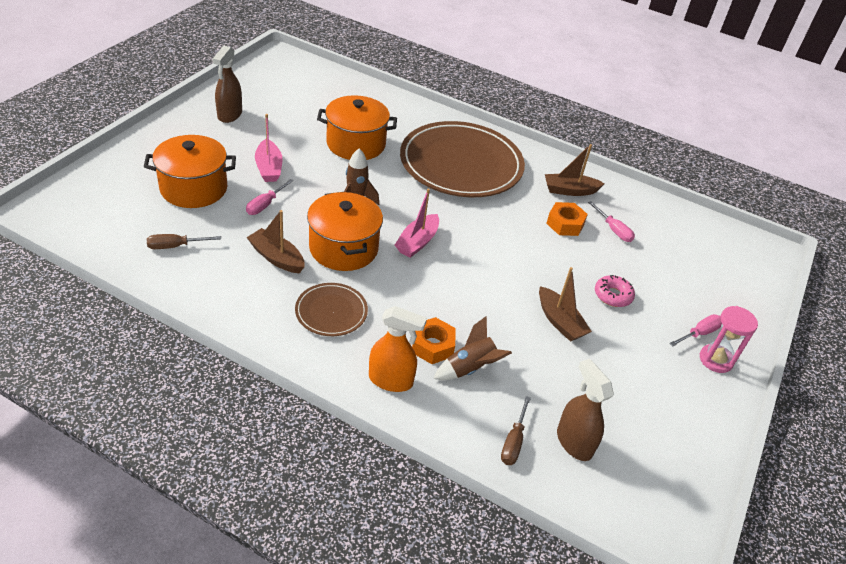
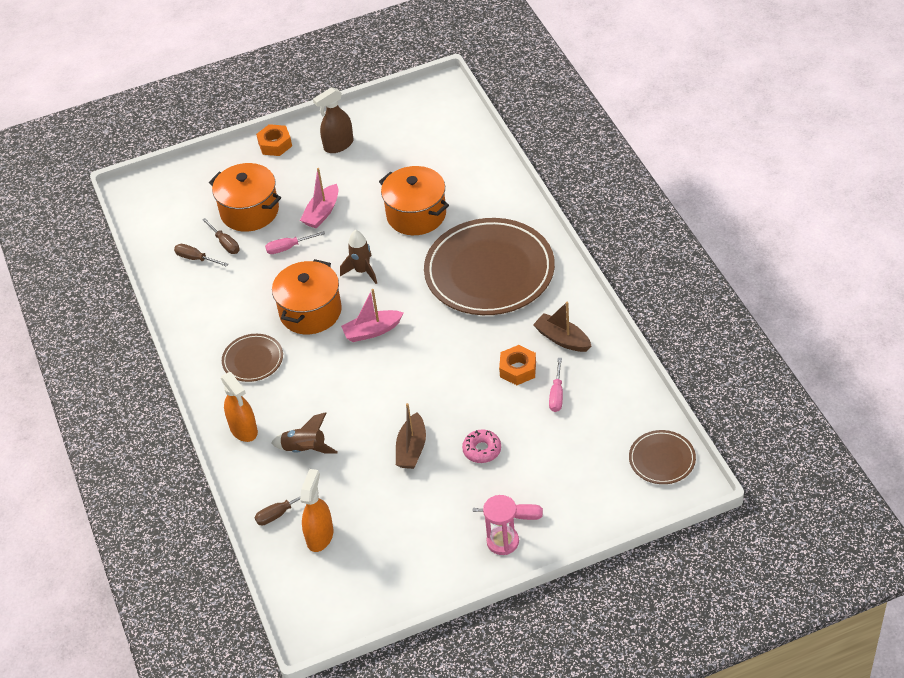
camera: 50 degrees right, 5 degrees up
brown boat [246,210,305,273] -> none
orange nut [412,317,456,364] -> orange nut moved to [256,124,292,156]
brown spray bottle [557,359,614,461] -> orange spray bottle [300,469,333,552]
none -> brown screwdriver [202,218,240,254]
none -> brown plate [629,430,696,484]

